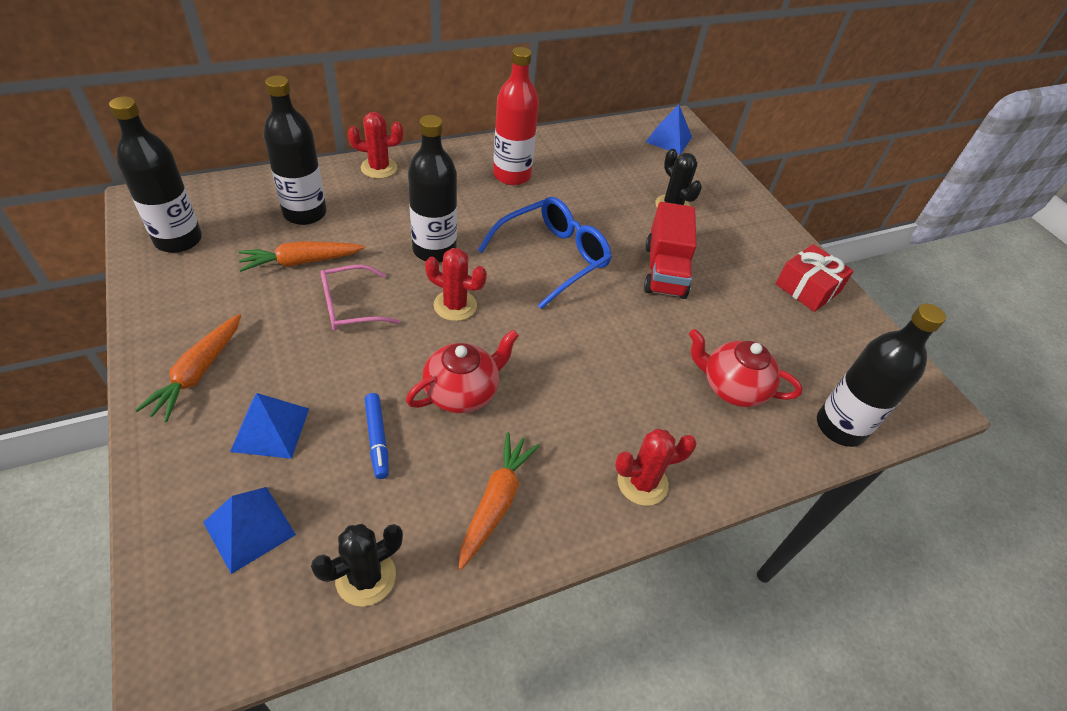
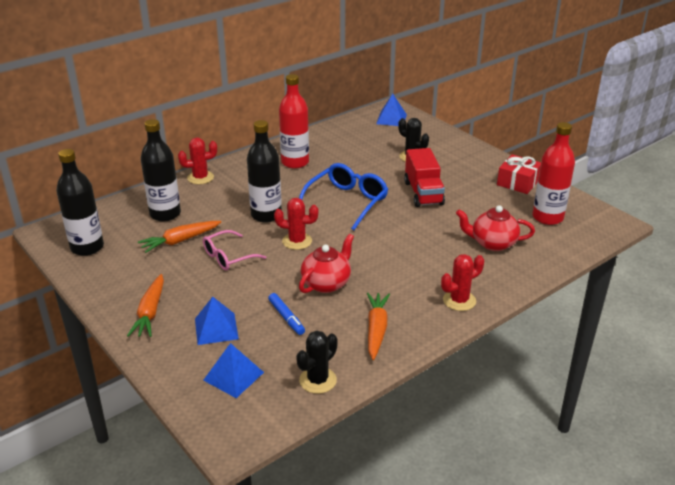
camera: 10 degrees left, 15 degrees down
black bottle [817,304,946,447] -> none
none -> red bottle [533,122,575,225]

